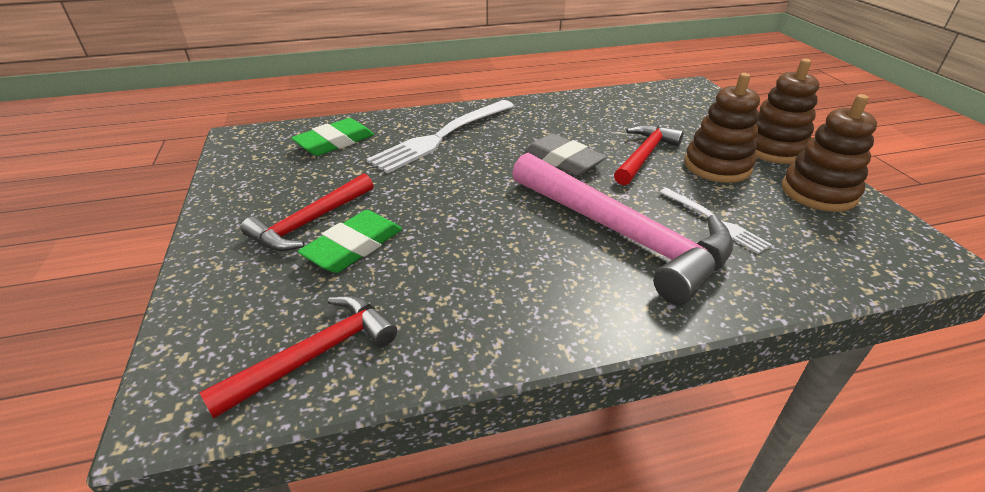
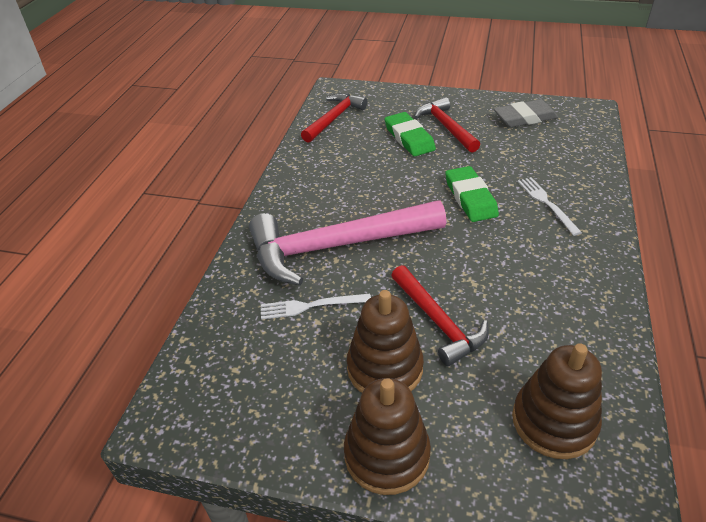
camera: 120 degrees right, 5 degrees up
red hammer [199,295,397,418] -> red hammer turned 135 degrees counterclockwise [301,93,367,143]
green eraser [291,118,374,156] -> green eraser moved to [445,166,499,222]
white fork [366,100,514,173] -> white fork [518,177,582,236], size x0.53
grey eraser [525,133,606,175] -> grey eraser moved to [494,99,558,127]
brown stacking toy [782,94,877,212] -> brown stacking toy moved to [512,343,602,459]

